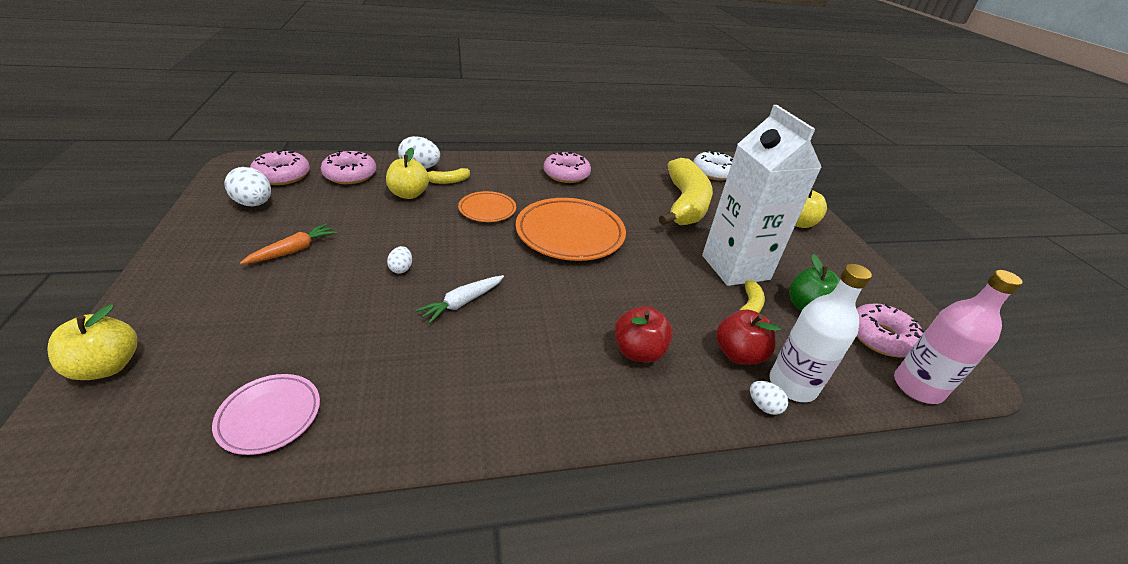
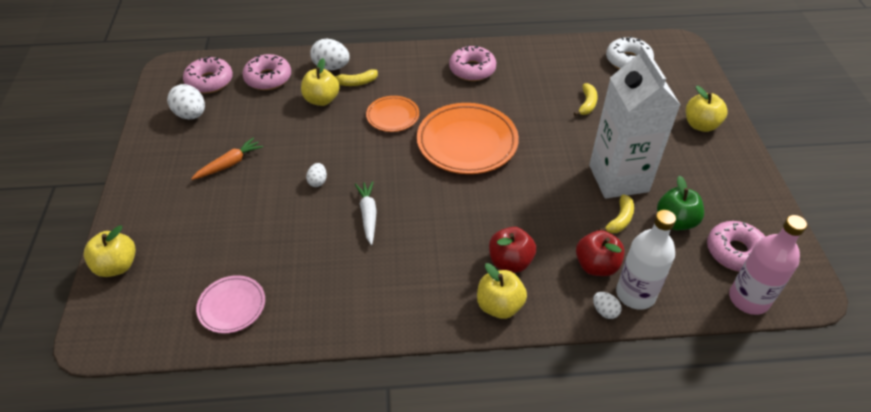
camera: 10 degrees right, 10 degrees up
white carrot [416,275,504,324] -> white carrot turned 120 degrees clockwise [355,181,377,245]
yellow banana [659,158,713,225] -> yellow banana [574,83,598,116], size x0.40
none -> yellow apple [477,263,527,319]

